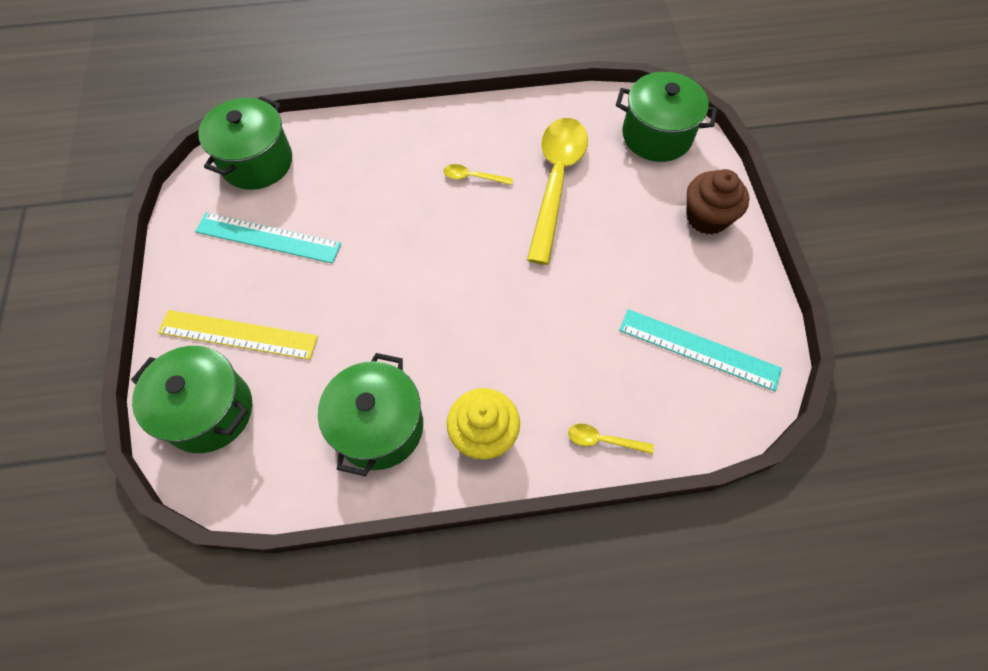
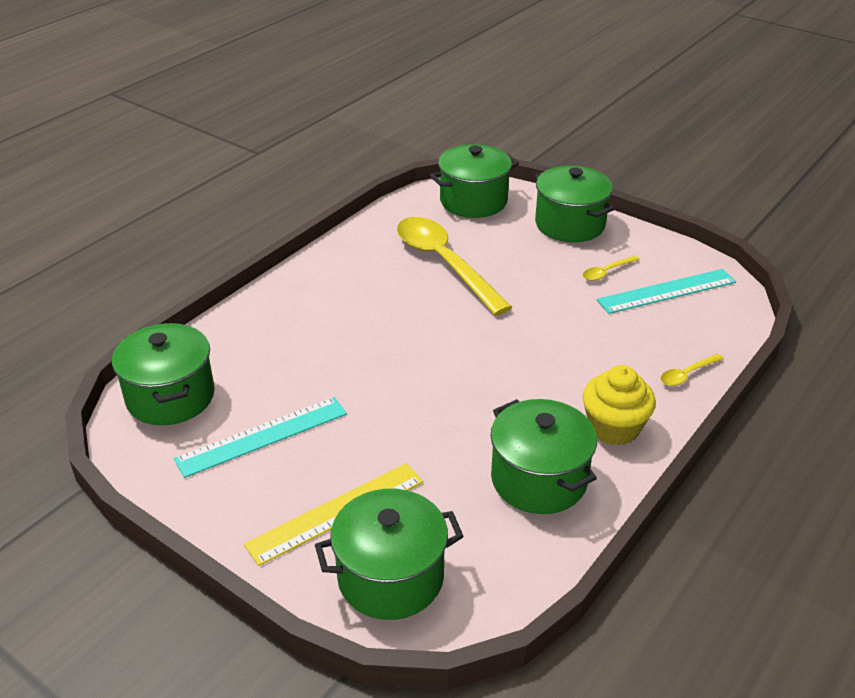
camera: 45 degrees left, 25 degrees down
yellow spoon [443,164,513,185] -> yellow spoon moved to [583,255,640,281]
brown cupcake [686,169,749,234] -> green pot [535,166,614,242]

